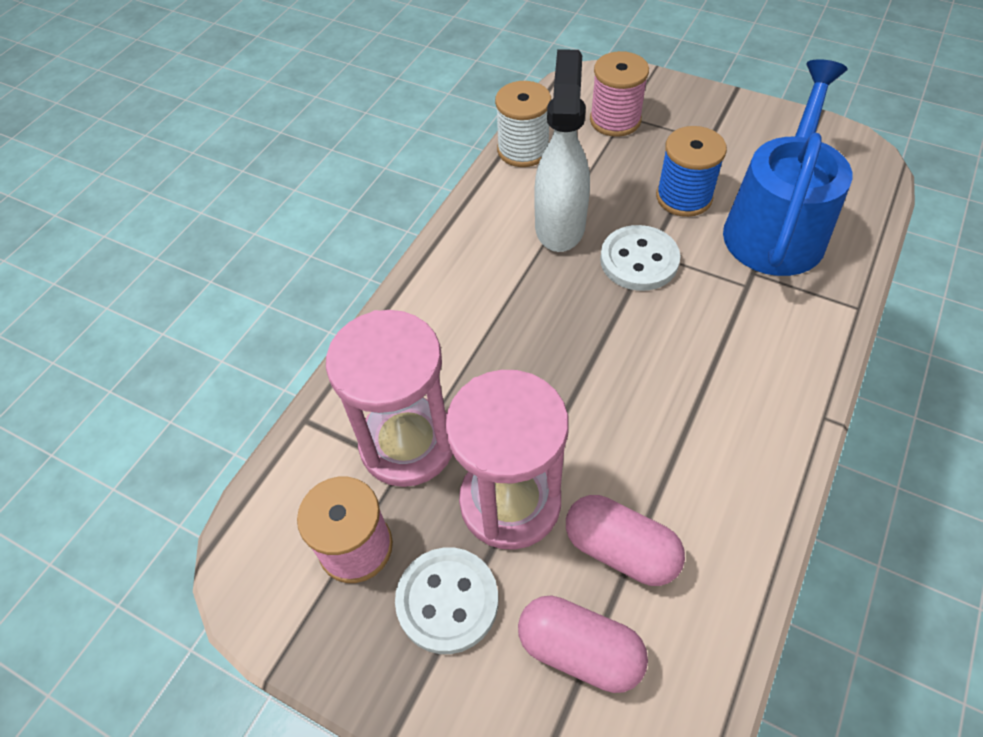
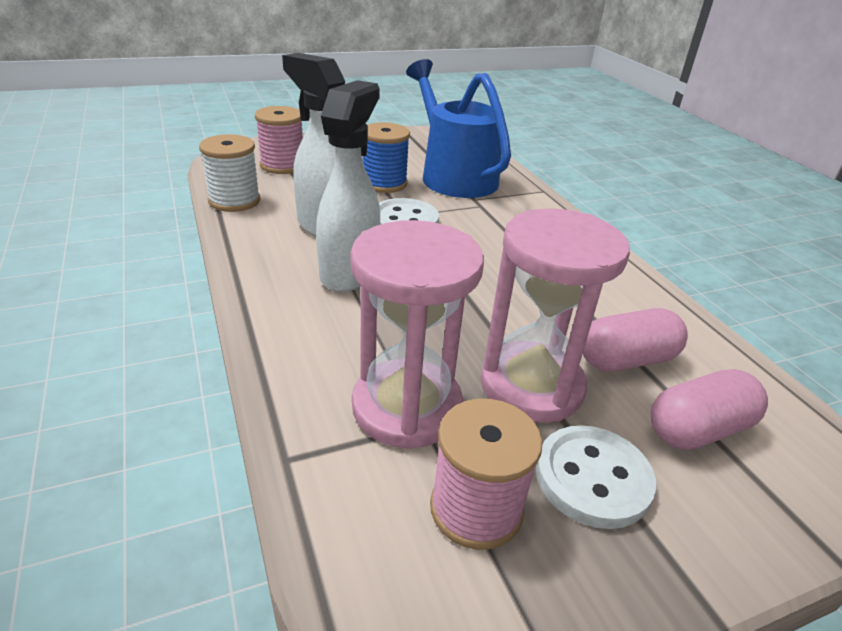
camera: 55 degrees left, 20 degrees down
none -> white spray bottle [316,80,380,292]

